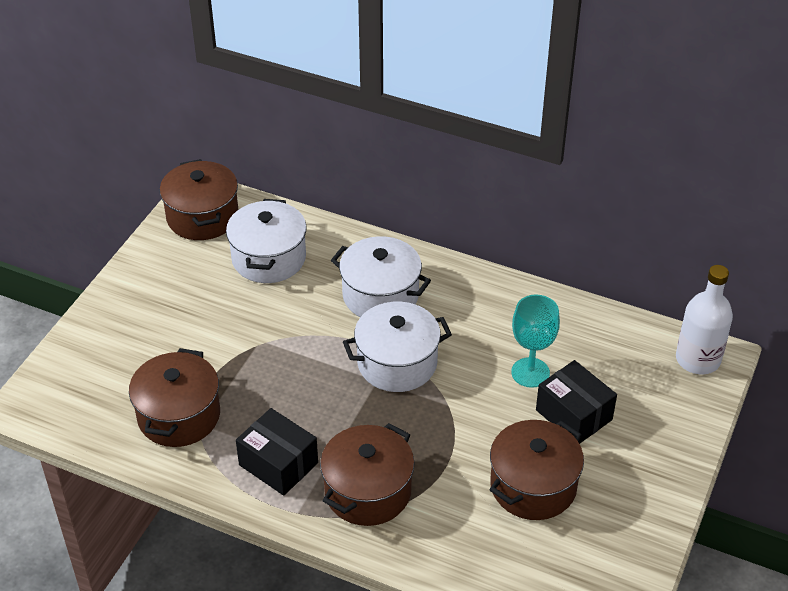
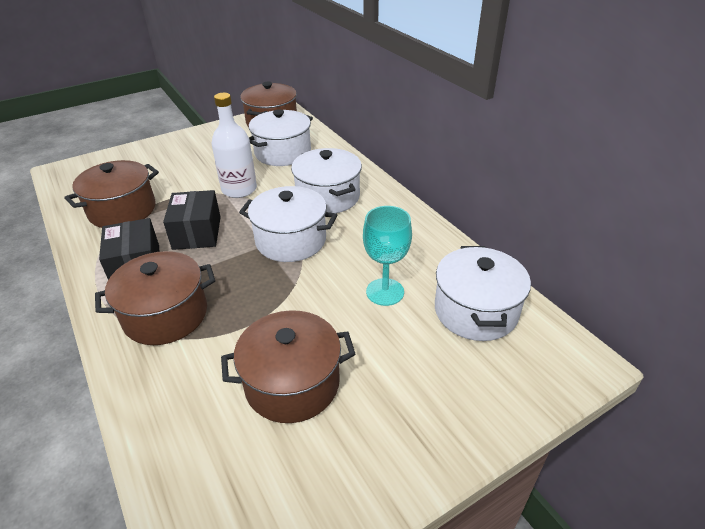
camera: 35 degrees right, 5 degrees down
black box [536,360,617,444] -> black box moved to [163,190,221,250]
white bottle [676,265,733,374] -> white bottle moved to [211,93,257,198]
none -> white pot [435,246,531,341]

